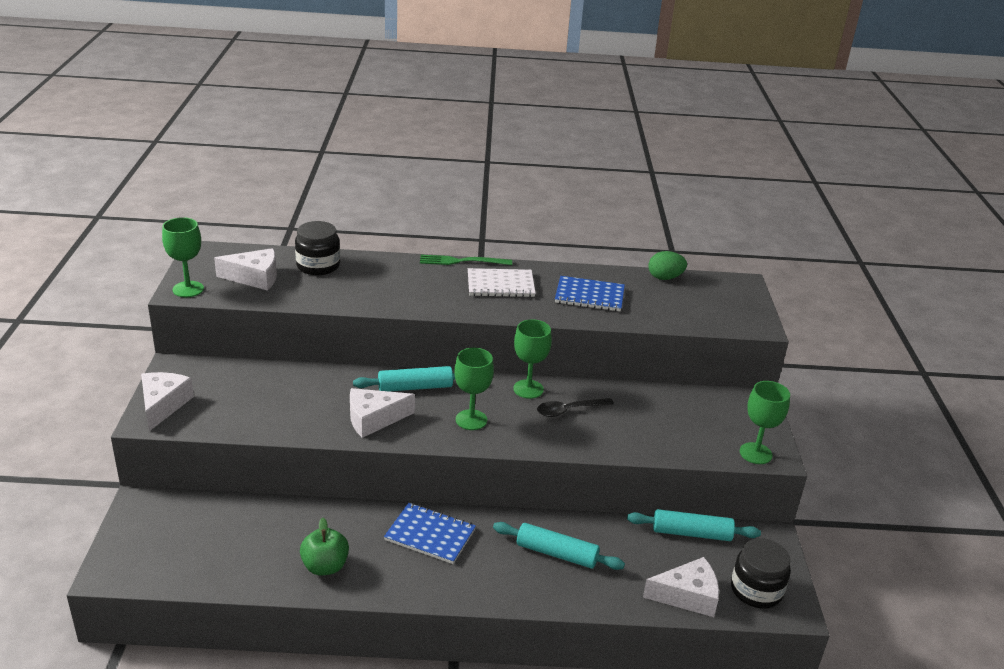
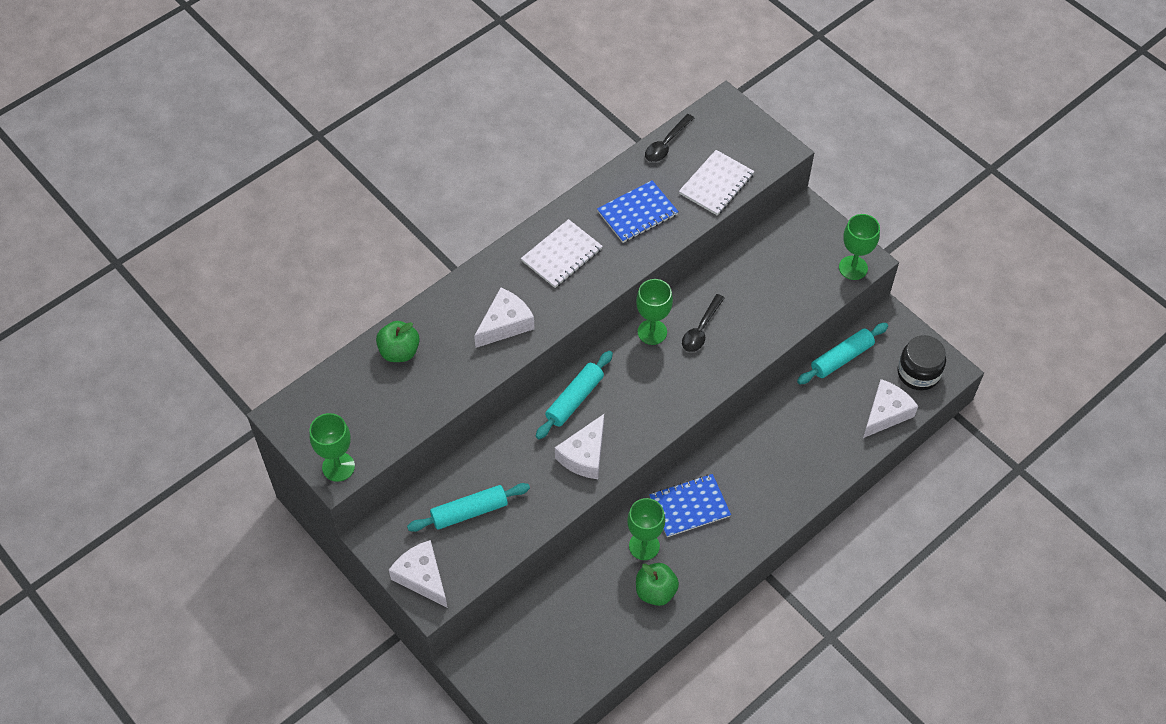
camera: 40 degrees left, 25 degrees up
white cheese [214,248,277,291] -> white cheese moved to [474,288,535,348]
black jar [295,221,340,275] -> green apple [376,321,420,362]
green fork [420,255,512,265] -> none
green goblet [454,348,494,430] -> green goblet moved to [627,498,665,560]
turquoise rolling pin [493,522,625,570] -> turquoise rolling pin moved to [407,483,530,532]
green egg [648,251,687,280] -> black spoon [645,114,694,162]
none -> white notebook [679,150,755,216]

